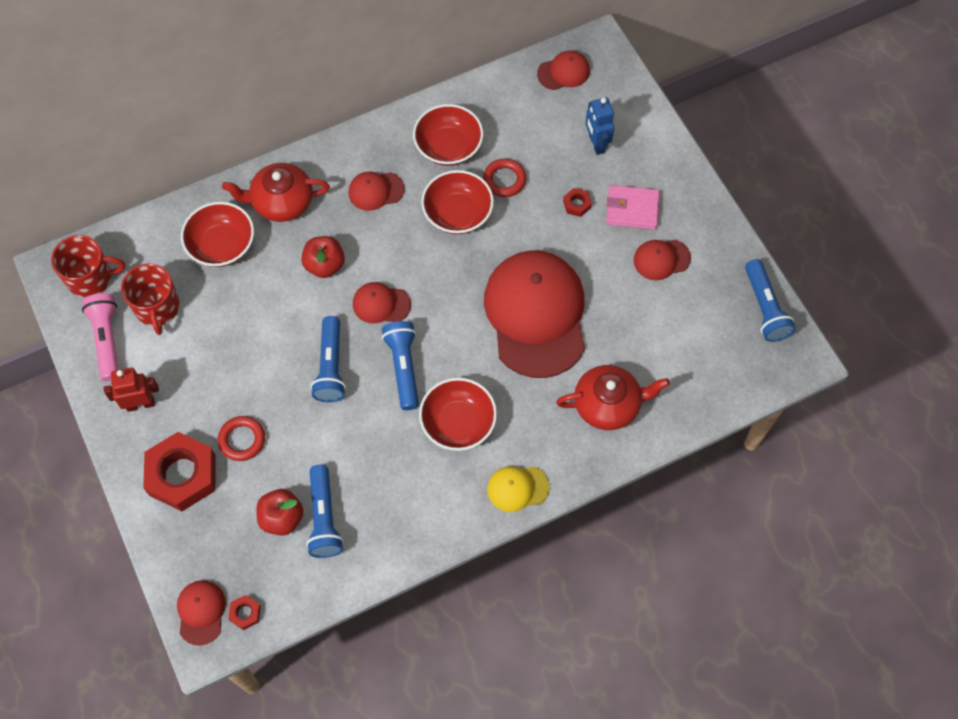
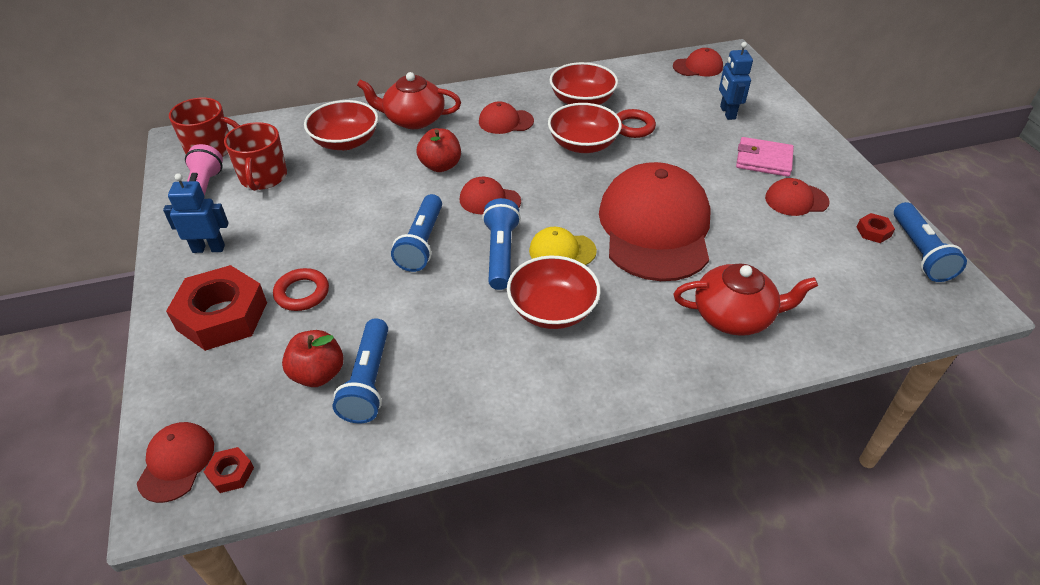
camera: 10 degrees right, 20 degrees down
red robot [104,367,159,412] -> blue robot [163,173,229,253]
yellow cap [487,466,550,512] -> yellow cap moved to [529,227,597,265]
red nut [563,188,592,217] -> red nut moved to [857,213,895,243]

